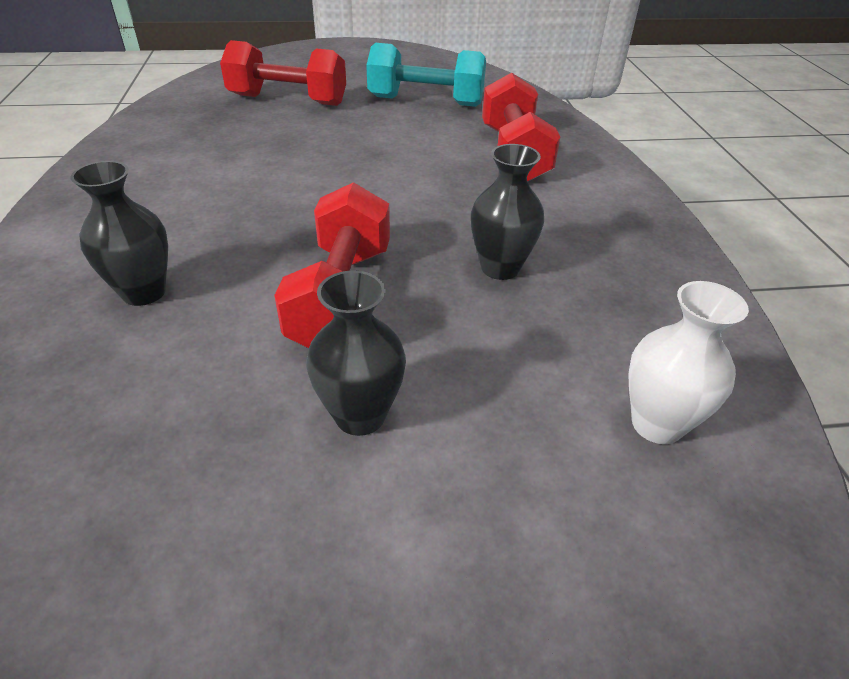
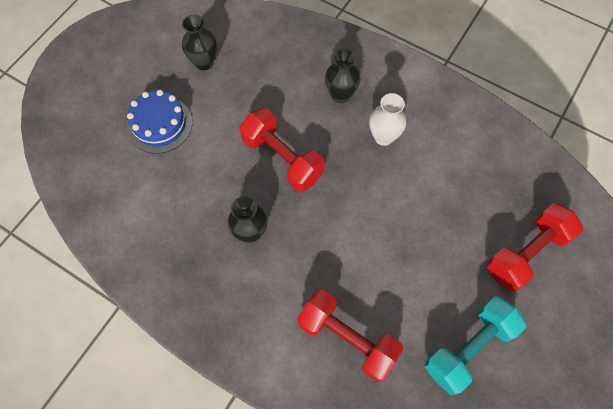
camera: 130 degrees right, 25 degrees up
black vase [306,270,406,436] -> black vase moved to [182,14,217,70]
white vase [628,281,749,444] -> white vase moved to [369,93,406,146]
none -> blue cake [127,90,192,154]

